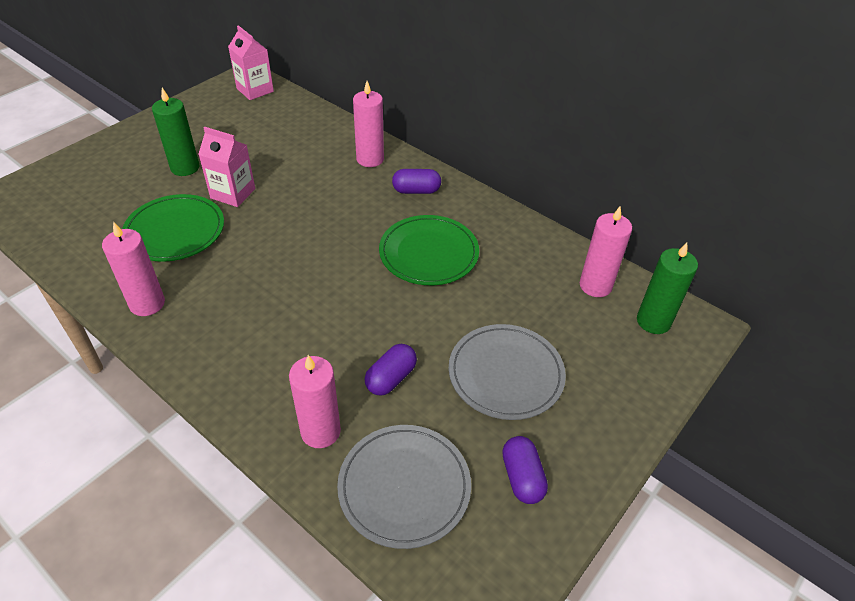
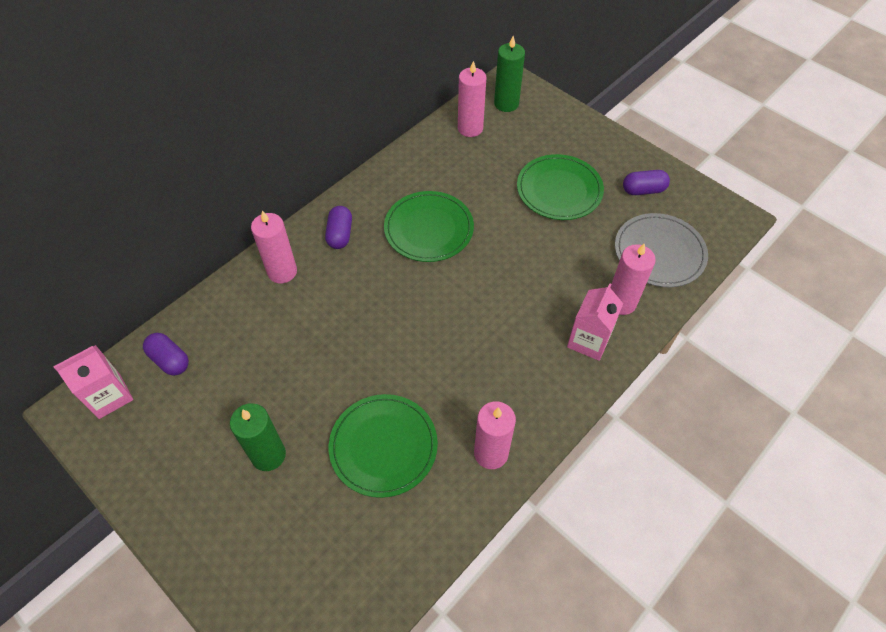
camera: 85 degrees left, 10 degrees up
pink carton [198,127,255,207] -> pink carton moved to [567,283,623,361]
purple capsule [365,344,417,396] -> purple capsule moved to [143,333,189,376]
grey plate [449,324,566,420] -> green plate [517,154,604,220]

